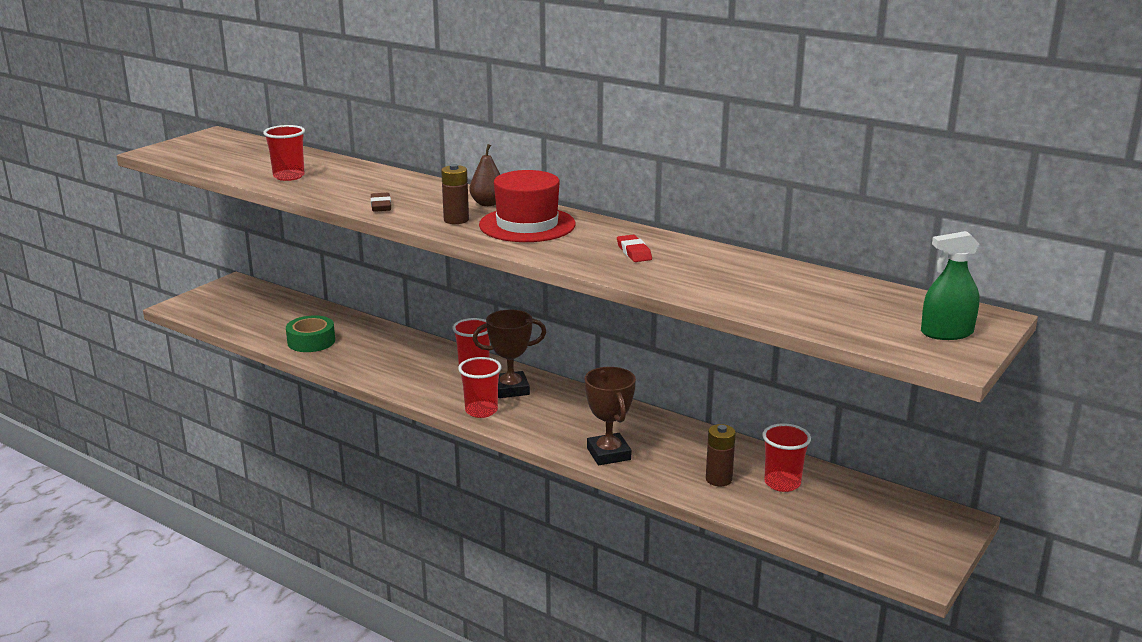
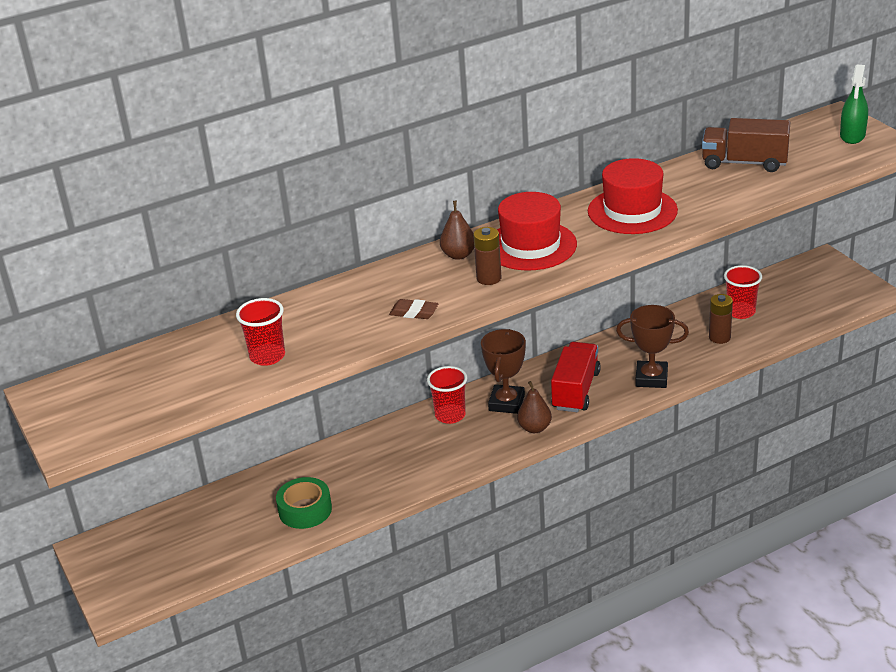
camera: 60 degrees left, 10 degrees up
red cup [458,357,502,418] -> brown pear [517,381,552,433]
red eraser [617,235,652,262] -> red hat [588,158,678,234]
none -> red truck [551,342,601,412]
none -> brown truck [702,118,790,172]

